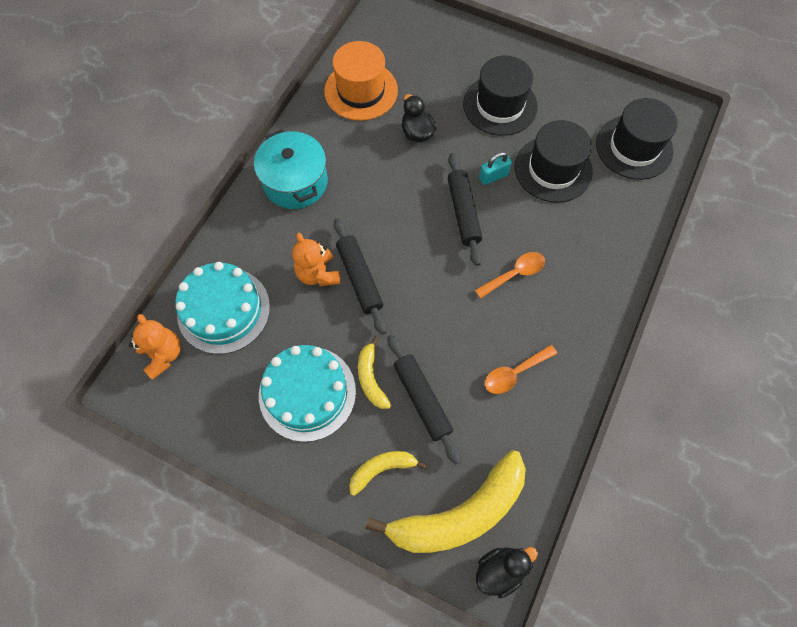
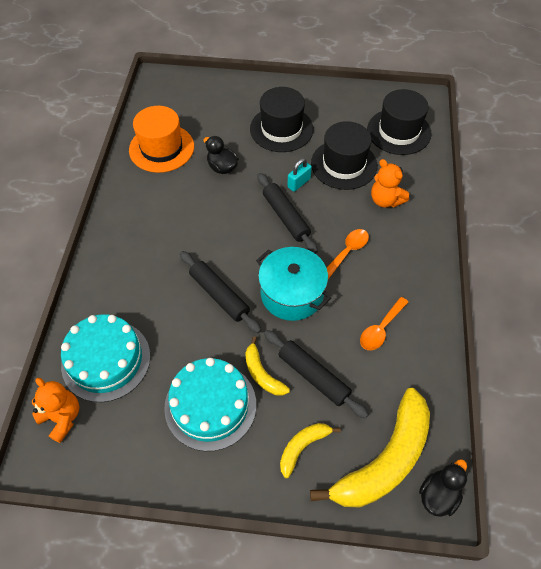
camera: 20 degrees left, 10 degrees down
turquoise pot [254,130,328,209] -> turquoise pot moved to [256,247,331,321]
orange teddy bear [292,233,340,286] -> orange teddy bear moved to [371,159,409,207]

